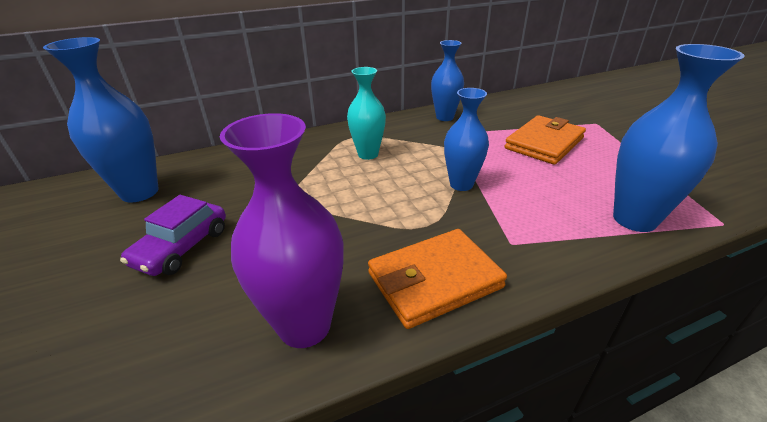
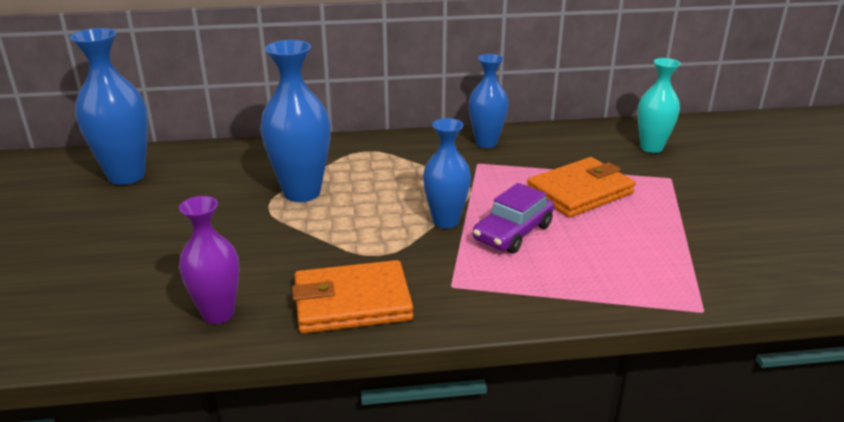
camera: 15 degrees right, 5 degrees down
purple car [120,195,226,276] -> purple car moved to [473,183,554,254]
purple vase [220,113,344,348] -> purple vase [179,196,240,324], size x0.66
turquoise vase [347,67,386,160] -> turquoise vase moved to [637,58,681,153]
blue vase [613,44,745,232] -> blue vase moved to [260,40,331,202]

